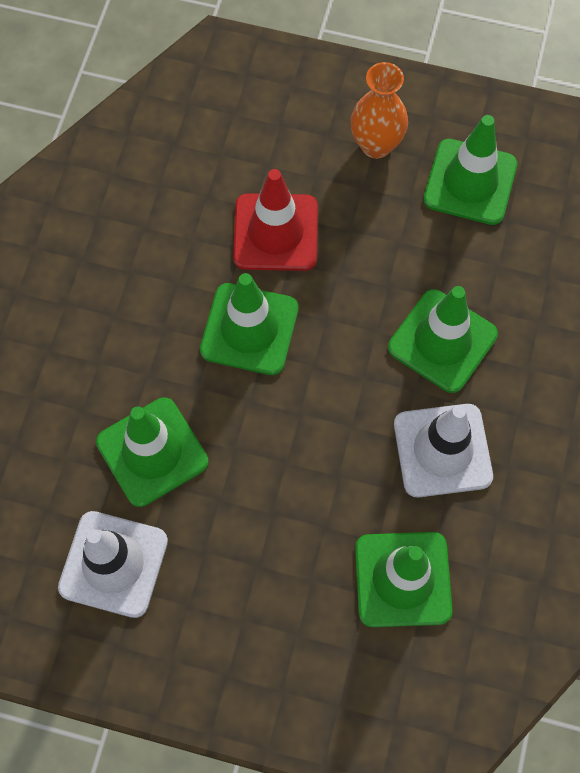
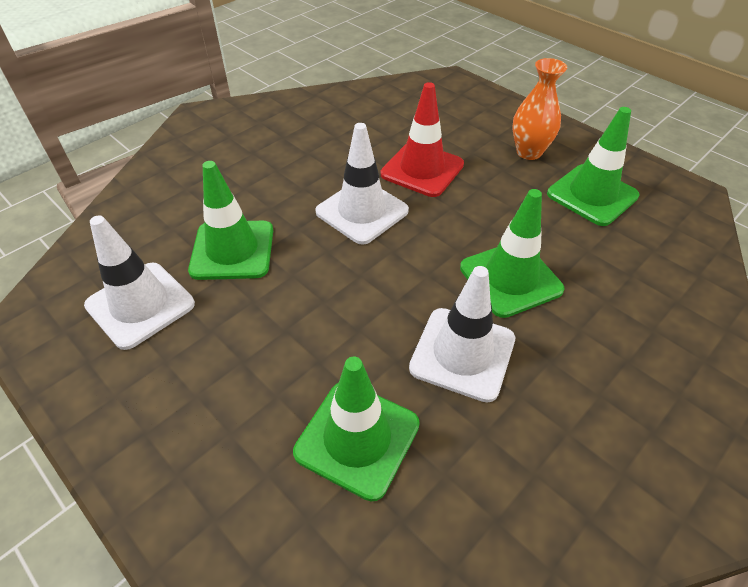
camera: 30 degrees right, 20 degrees down
green traffic cone [200,273,299,375] -> white traffic cone [315,123,409,245]

